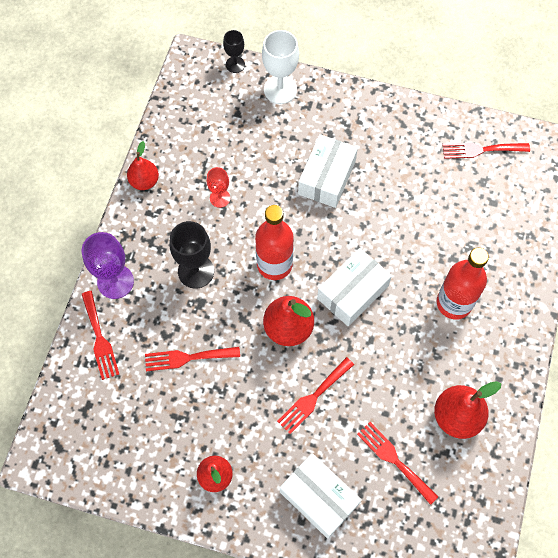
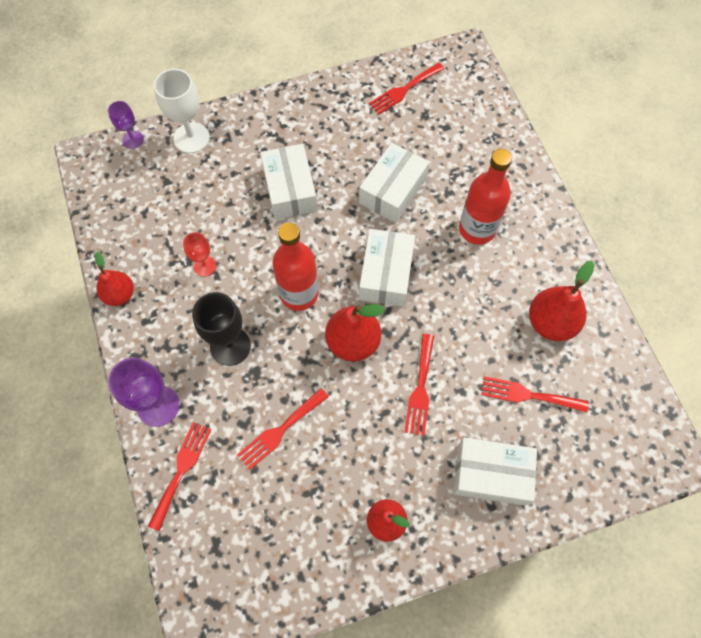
camera: 35 degrees left, 0 degrees up
red fork [82,291,119,380] -> red fork turned 105 degrees counterclockwise [148,422,212,531]
black goblet [223,30,245,73] -> purple goblet [108,101,144,149]
none -> white box [359,143,429,223]

